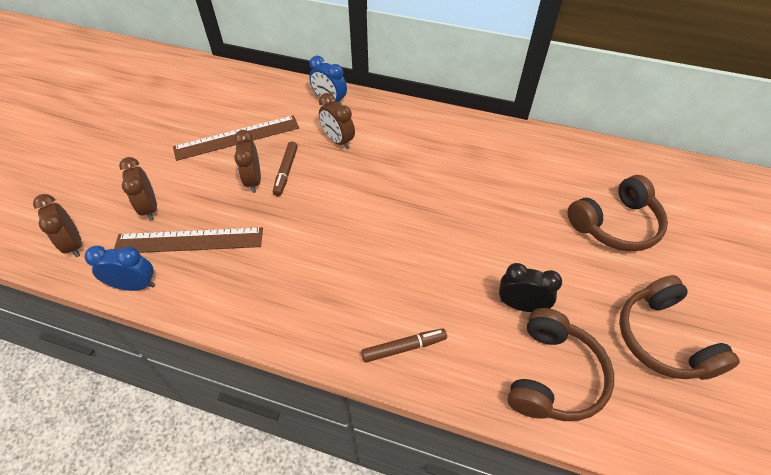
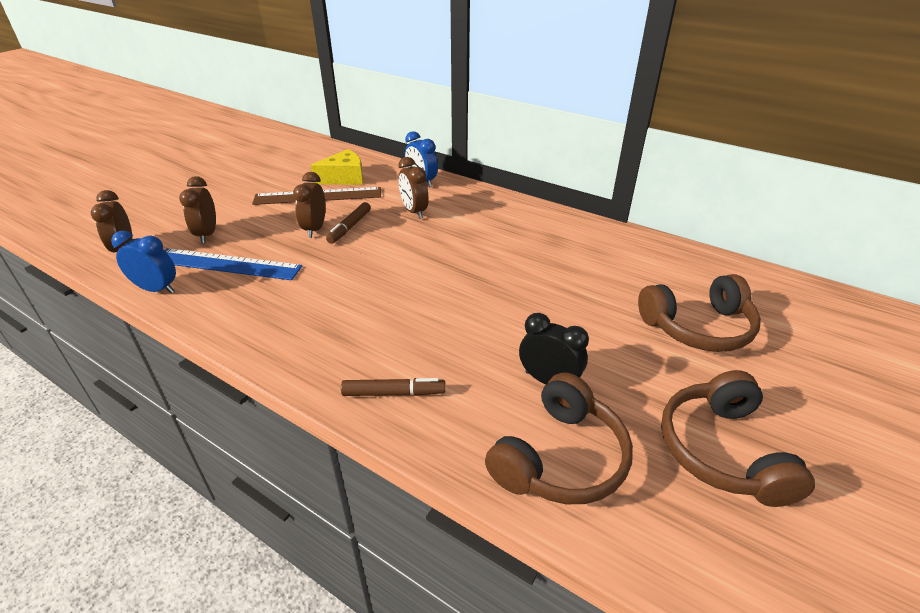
camera: 15 degrees right, 15 degrees down
brown ruler [114,227,263,253] -> blue ruler [165,248,302,280]
none -> yellow cheese [311,149,363,185]

